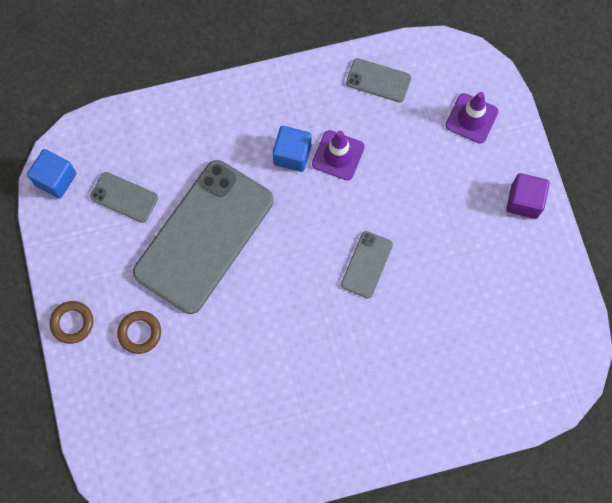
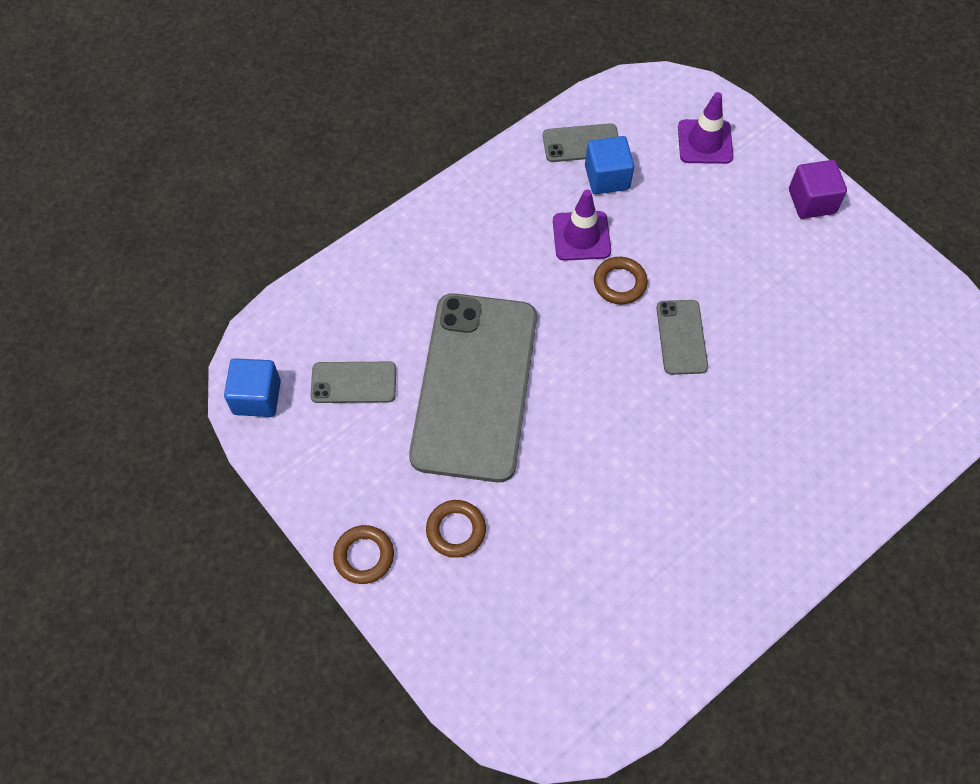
camera: 25 degrees left, 10 degrees down
blue cube [273,126,312,172] -> blue cube moved to [585,136,634,194]
none -> brown ring [594,257,648,304]

